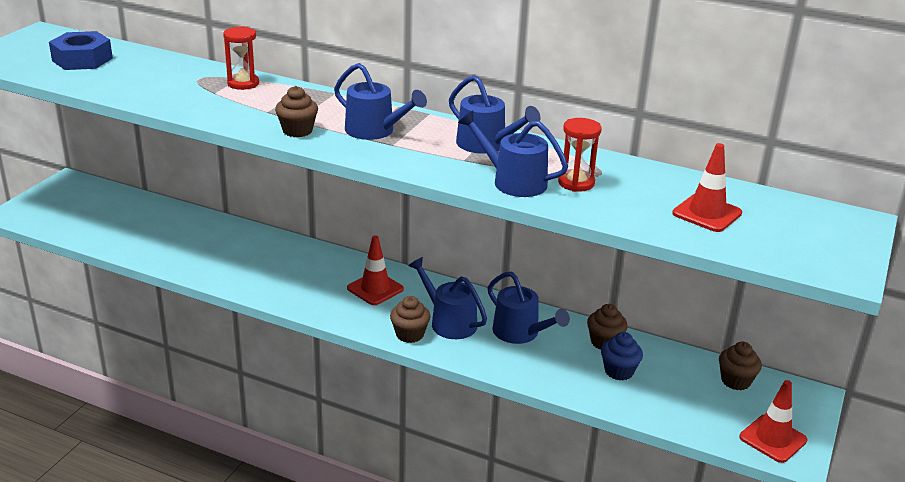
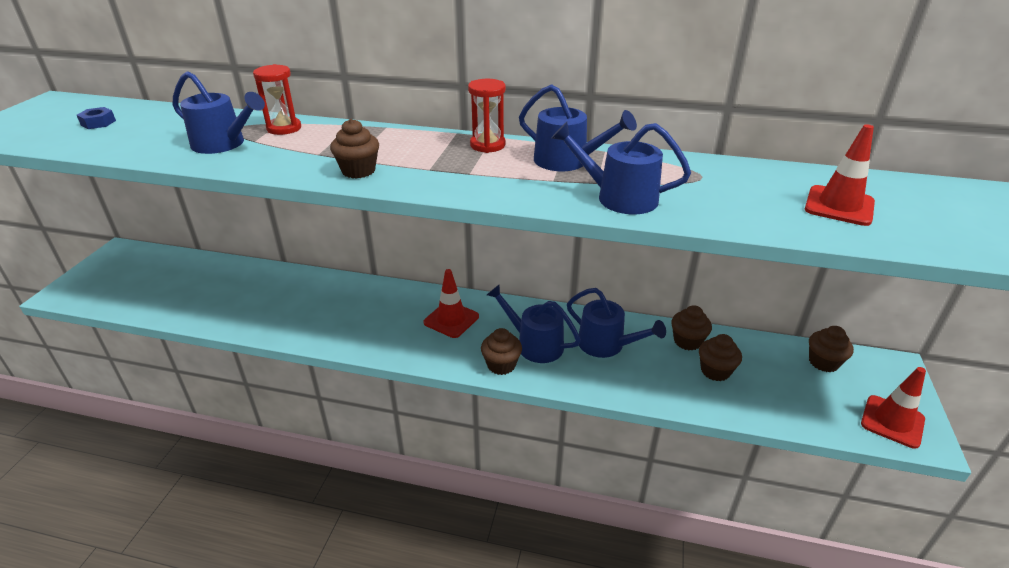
camera: 10 degrees left, 5 degrees up
blue nut [49,31,113,70] -> blue nut [77,107,116,129], size x0.49
blue watering can [334,63,427,140] -> blue watering can moved to [172,71,265,154]
red hourglass [558,118,602,192] -> red hourglass moved to [468,79,506,153]
blue cupcake [601,332,643,381] -> brown cupcake [699,334,742,381]

